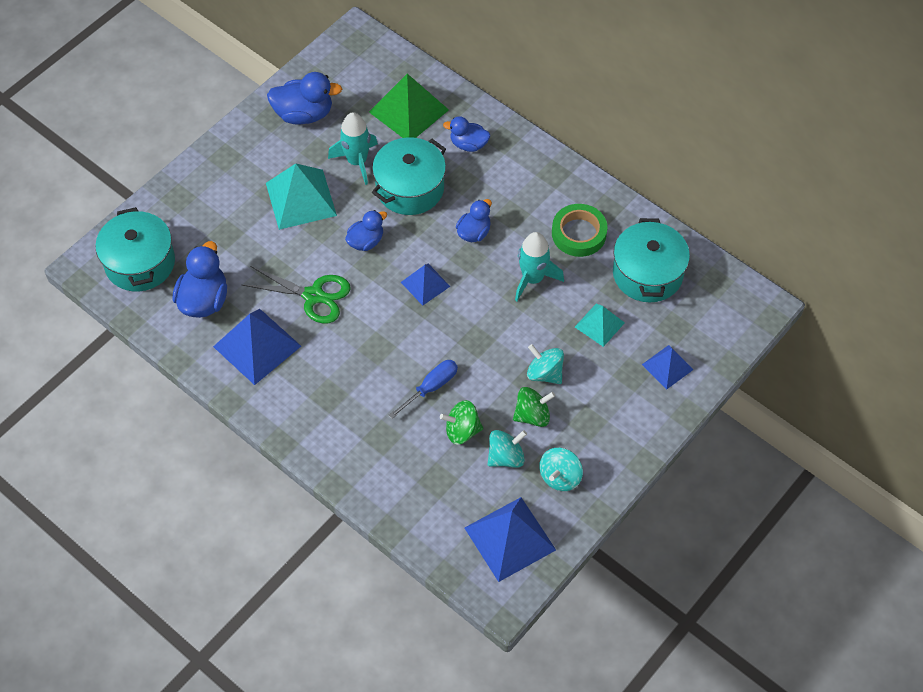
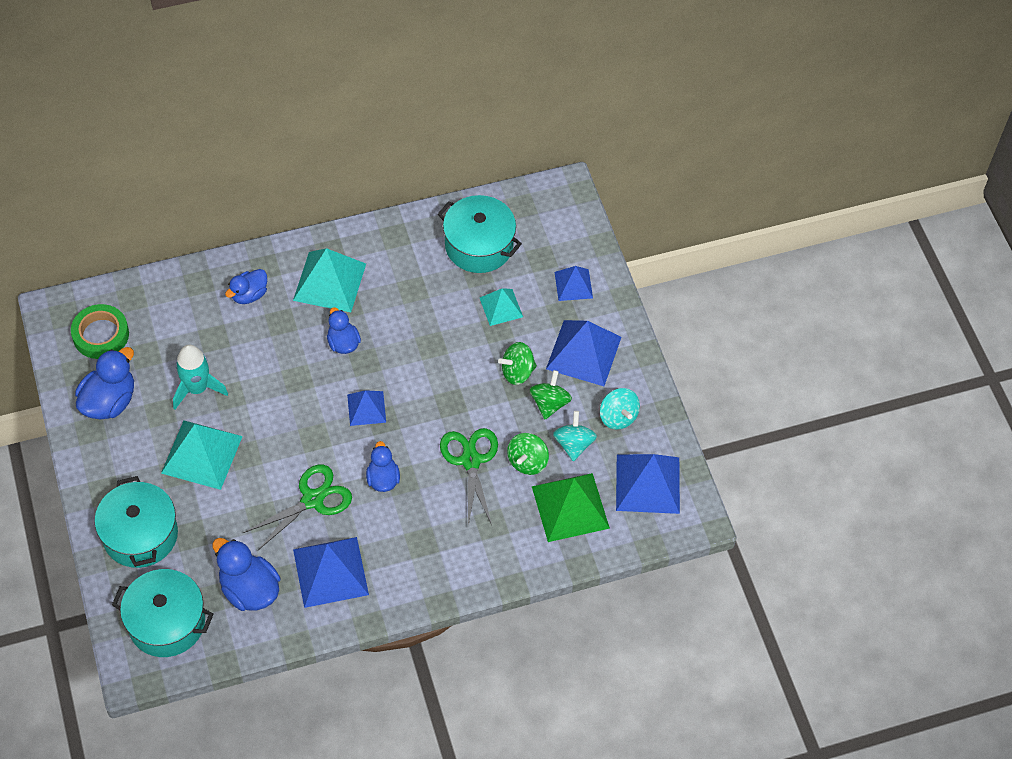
camera: 60 degrees left, 0 degrees up
blue duck [345,210,387,251] -> blue duck moved to [366,441,400,492]
green pyramid [369,74,449,138] -> green pyramid moved to [532,473,610,542]
turquoise pot [372,137,446,215] -> turquoise pot moved to [95,476,178,568]
blue screwdriver [388,360,458,419] -> green scissors [440,428,498,526]
turquoise rocket [515,232,564,301] -> none
turquoise spinning top [527,344,564,384] -> green spinning top [498,342,537,385]
green tape [552,204,607,257] -> green tape moved to [71,304,129,359]
none -> turquoise pyramid [293,248,366,313]
none -> blue pyramid [546,320,622,386]

